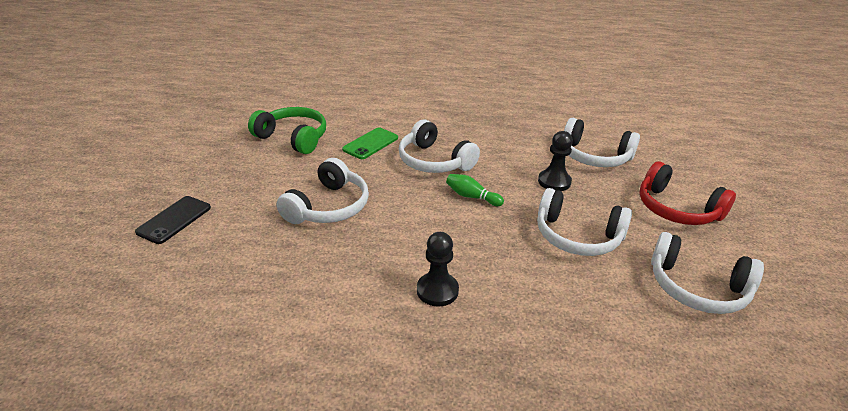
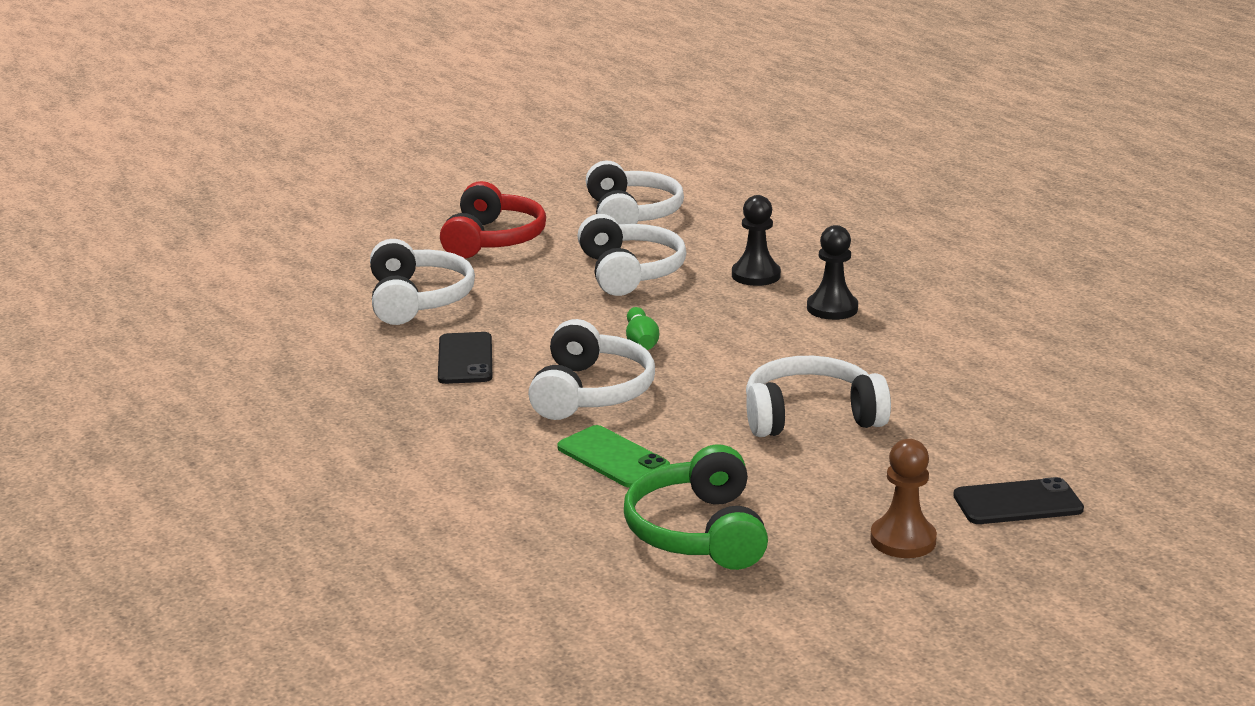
camera: 125 degrees left, 10 degrees down
green phone [342,127,398,159] -> green phone turned 45 degrees clockwise [557,425,670,488]
black pawn [538,131,573,191] -> black pawn moved to [732,195,781,286]
none -> black phone [438,332,492,384]
none -> brown pawn [870,439,937,558]

